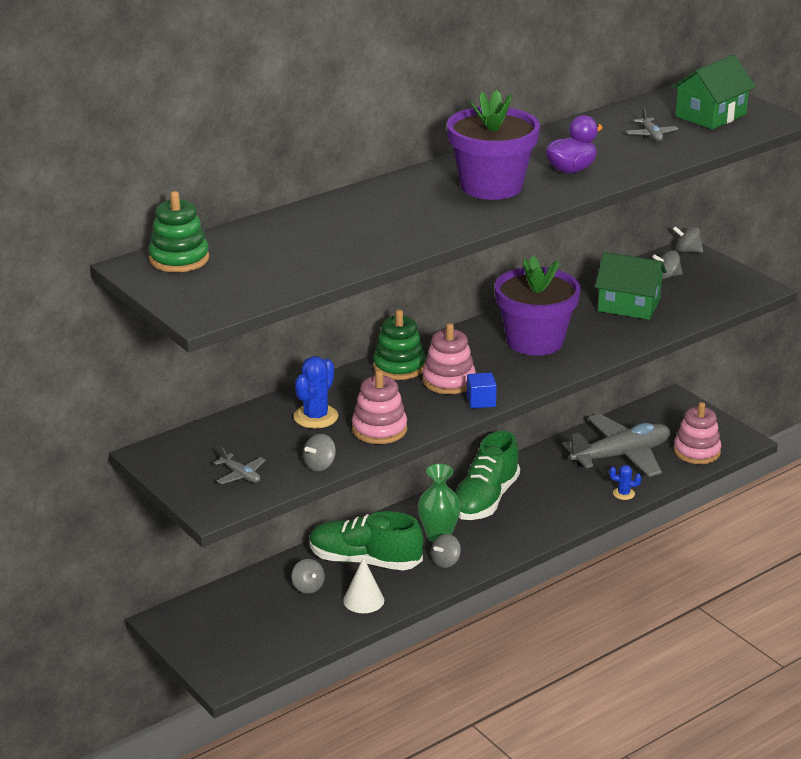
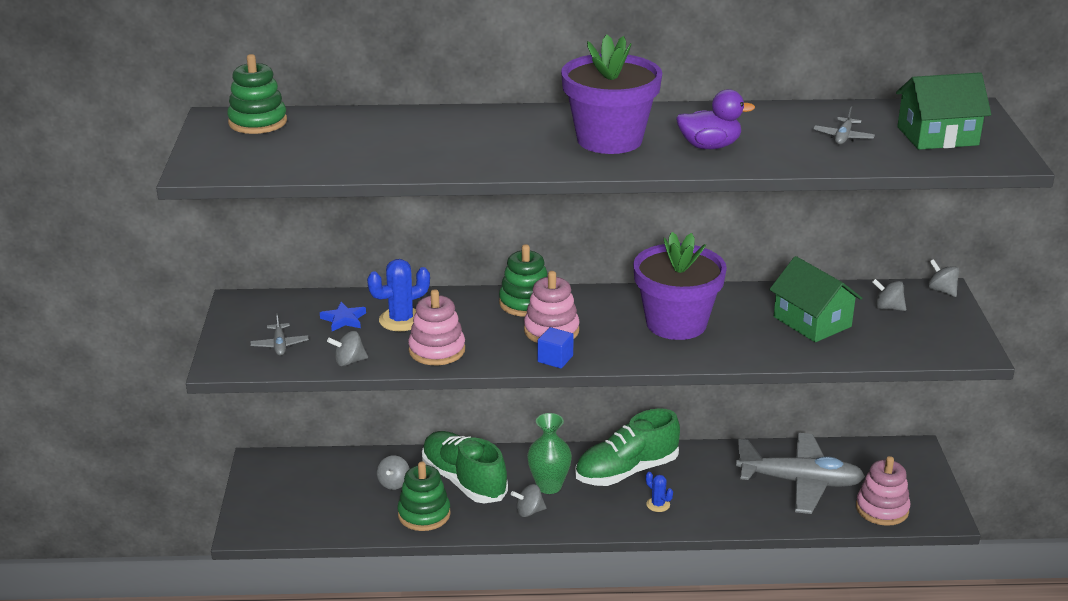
camera: 35 degrees right, 0 degrees up
white cone [343,557,384,613] -> green stacking toy [397,461,451,531]
blue cactus [609,465,642,500] -> blue cactus moved to [646,472,673,512]
none -> blue star [320,302,366,331]

